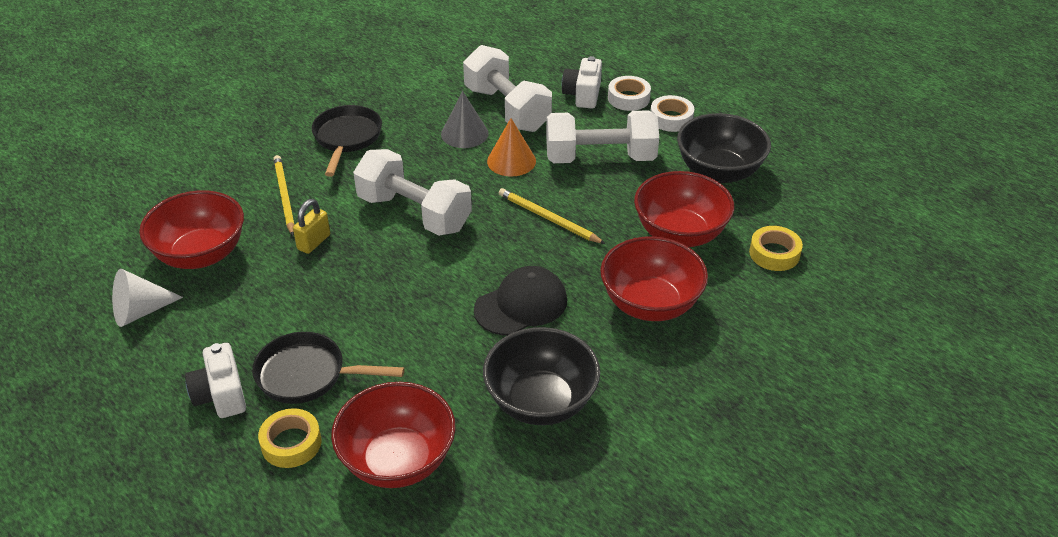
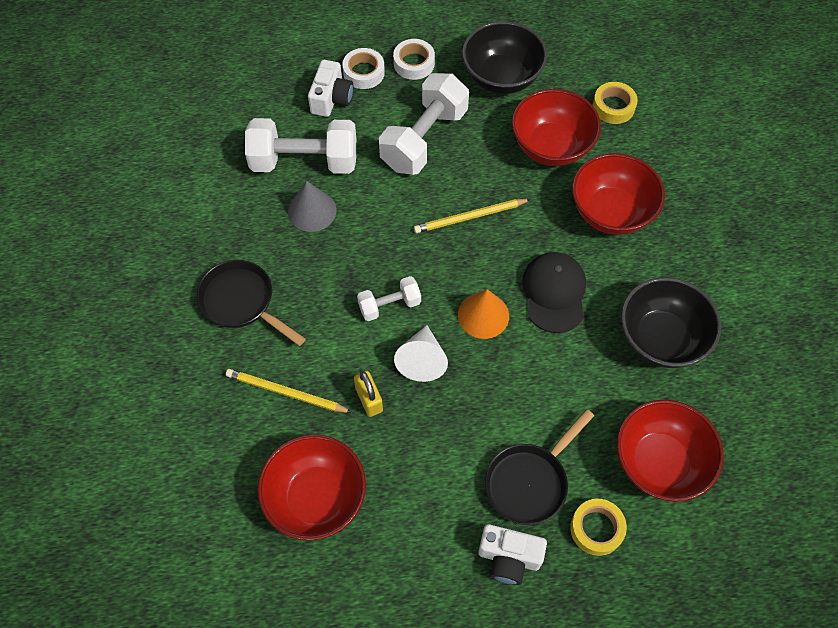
camera: 55 degrees left, 20 degrees up
white cone [112,269,183,327] -> white cone moved to [394,325,448,382]
white dumbbell [353,149,472,236] -> white dumbbell [357,276,421,321], size x0.53
orange cone [487,118,536,177] -> orange cone moved to [458,289,509,339]
white camera [562,56,602,109] -> white camera turned 120 degrees counterclockwise [308,60,353,117]

